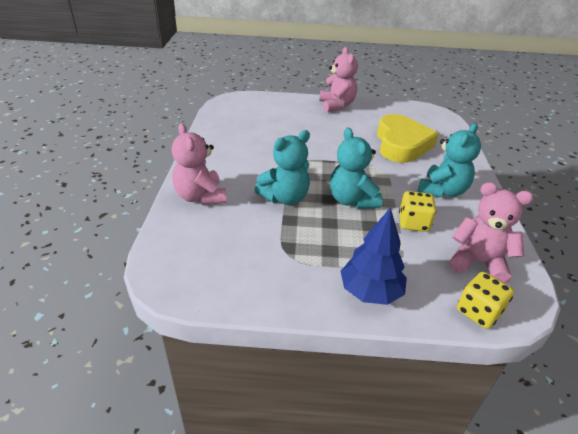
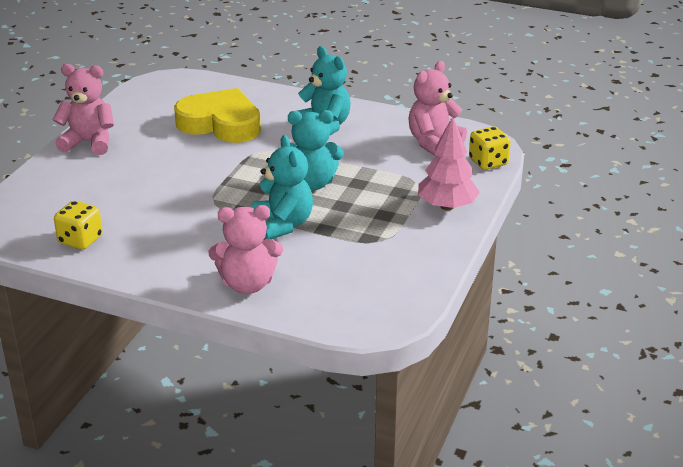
camera: 70 degrees left, 5 degrees down
blue tree [341,207,407,305] -> pink tree [418,116,480,210]
yellow dice [399,191,436,232] -> yellow dice moved to [54,201,102,250]

